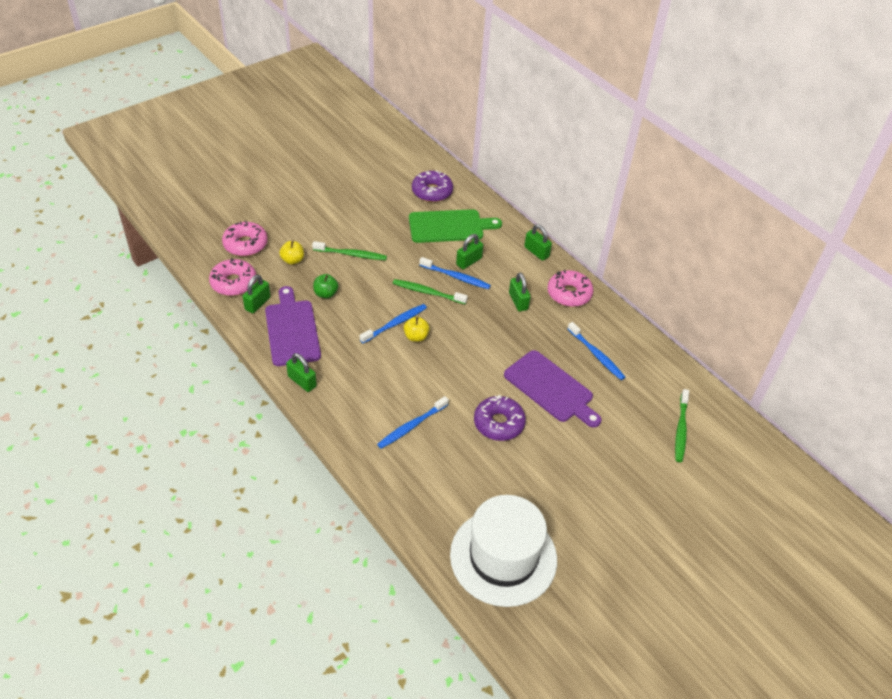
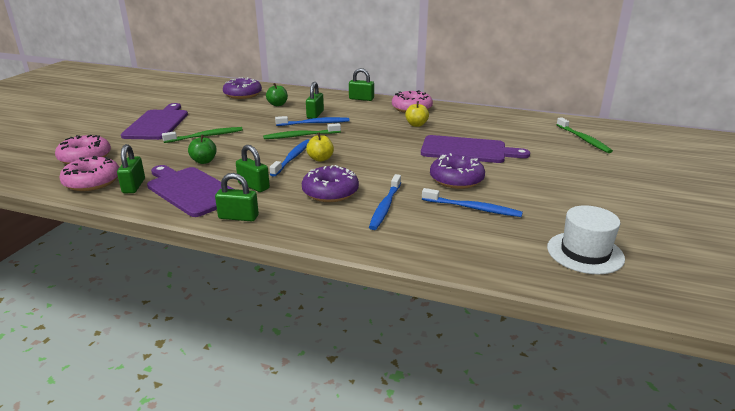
camera: 30 degrees left, 20 degrees down
yellow apple [279,241,304,265] -> yellow apple moved to [405,101,429,127]
green cutting board [409,209,502,243] -> green apple [266,83,288,106]
white hat [450,495,557,607] -> white hat [547,205,625,274], size x0.58
green padlock [509,273,531,312] -> green padlock moved to [236,145,270,192]
blue toothbrush [567,322,625,380] -> blue toothbrush moved to [422,188,523,217]
none -> purple cutting board [121,103,188,140]
none -> purple donut [302,165,359,202]

